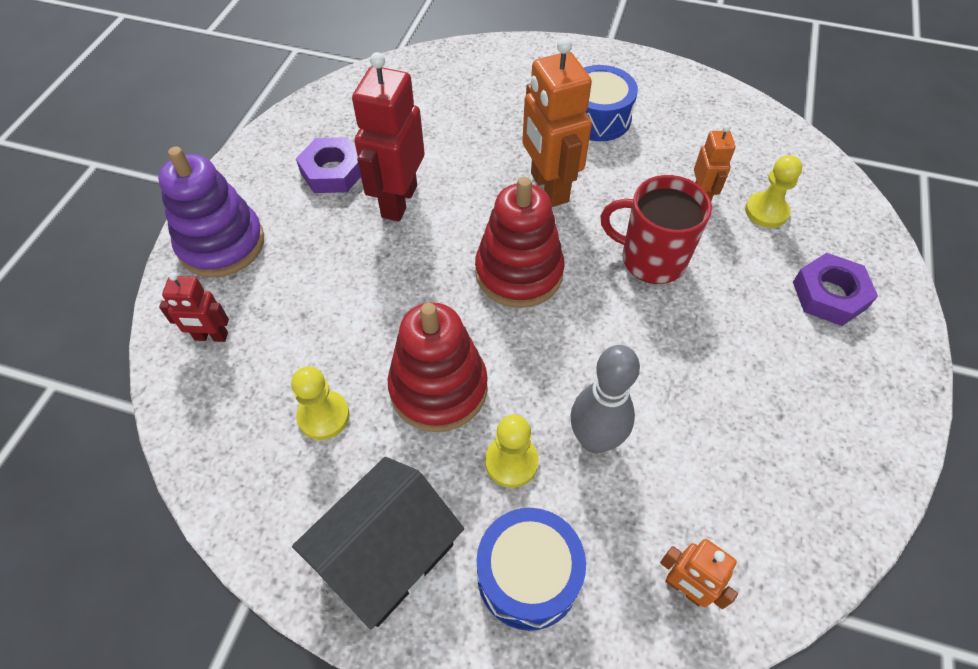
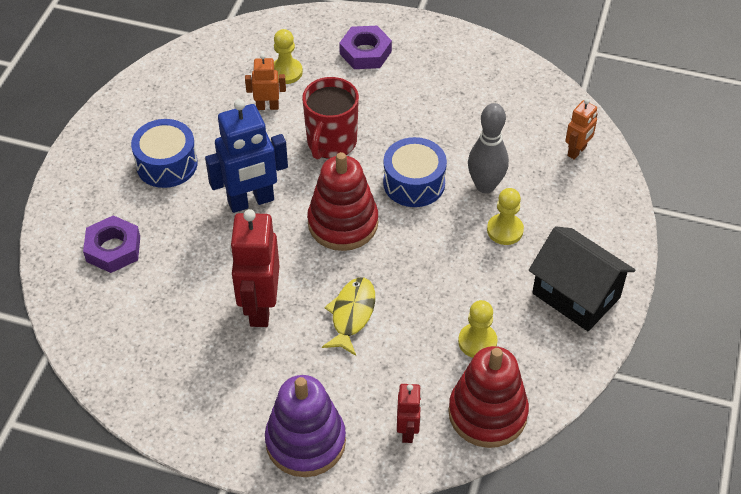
camera: 90 degrees left, 5 degrees down
purple nut [296,137,361,193] -> purple nut moved to [83,215,140,273]
red robot [352,52,424,222] -> red robot turned 75 degrees clockwise [230,209,280,327]
red stacking toy [387,302,488,432] -> red stacking toy moved to [448,346,529,448]
blue drum [476,508,586,631] -> blue drum moved to [383,137,447,207]
orange robot [522,38,592,207] -> blue robot [205,99,288,213]
none -> yellow fish [322,278,375,356]

